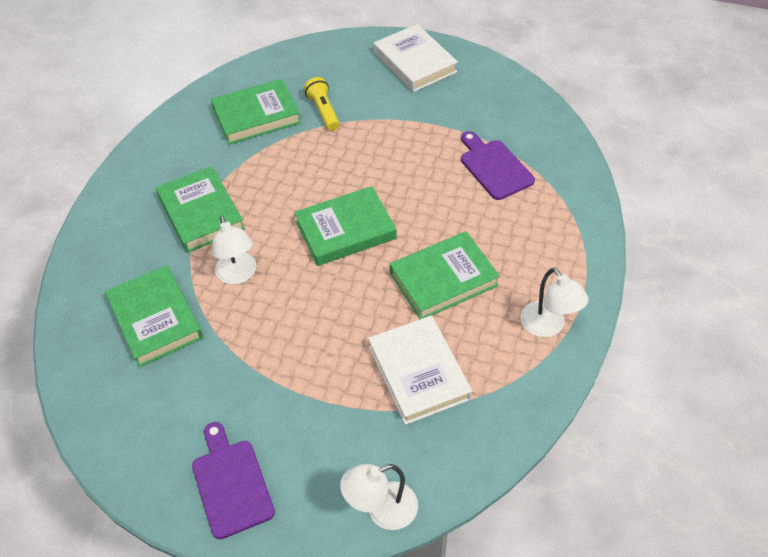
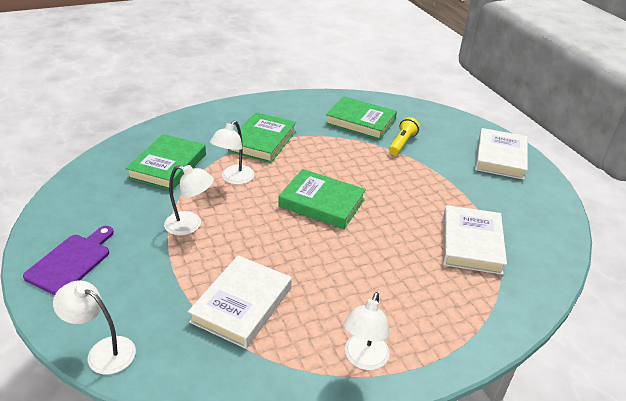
camera: 45 degrees right, 15 degrees down
green book [390,231,500,319] -> none
purple cutting board [461,131,535,200] -> white book [443,205,507,275]
none -> white lamp [164,165,214,236]

